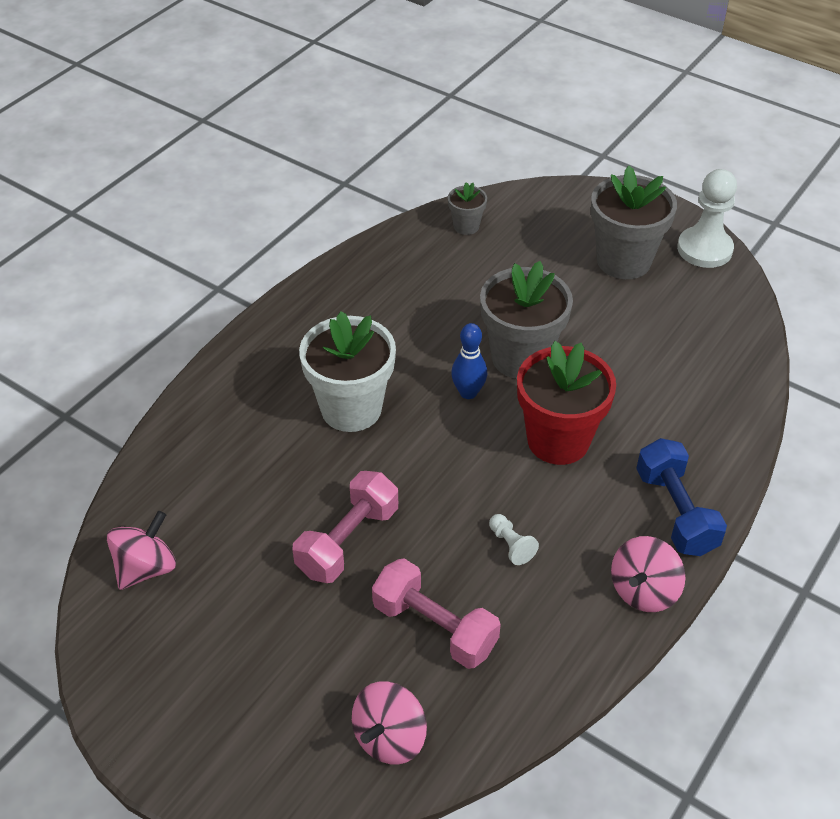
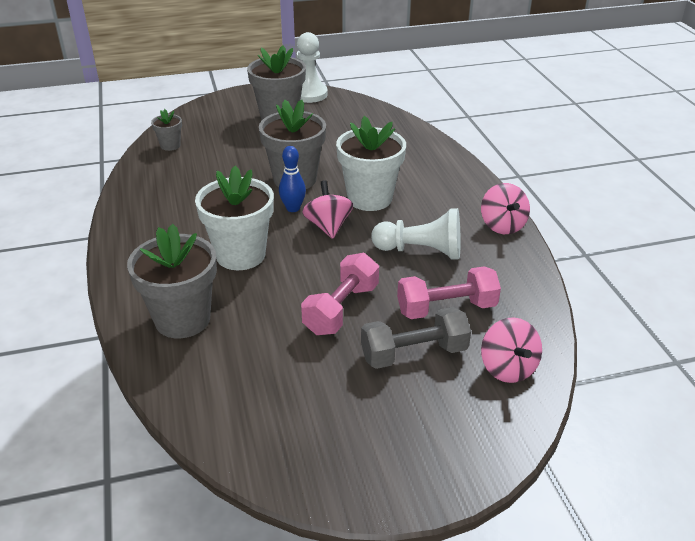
camera: 50 degrees left, 10 degrees down
pink spinning top [107,511,176,590] -> pink spinning top moved to [302,180,353,239]
pink dumbbell [293,471,398,583] -> pink dumbbell turned 45 degrees clockwise [301,253,379,335]
white pawn [489,514,539,565] -> white pawn [371,208,461,260], size x2.10
red flower pot [517,341,616,465] -> white flower pot [336,116,406,211]
blue dumbbell [636,438,727,556] -> none
none -> grey flower pot [127,224,217,339]
none -> grey dumbbell [361,307,471,369]

